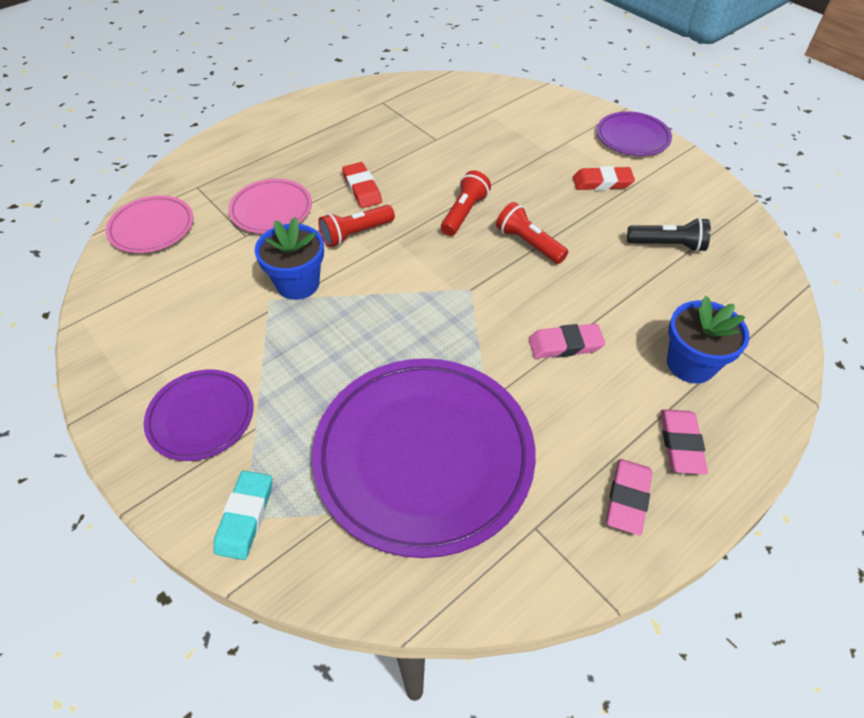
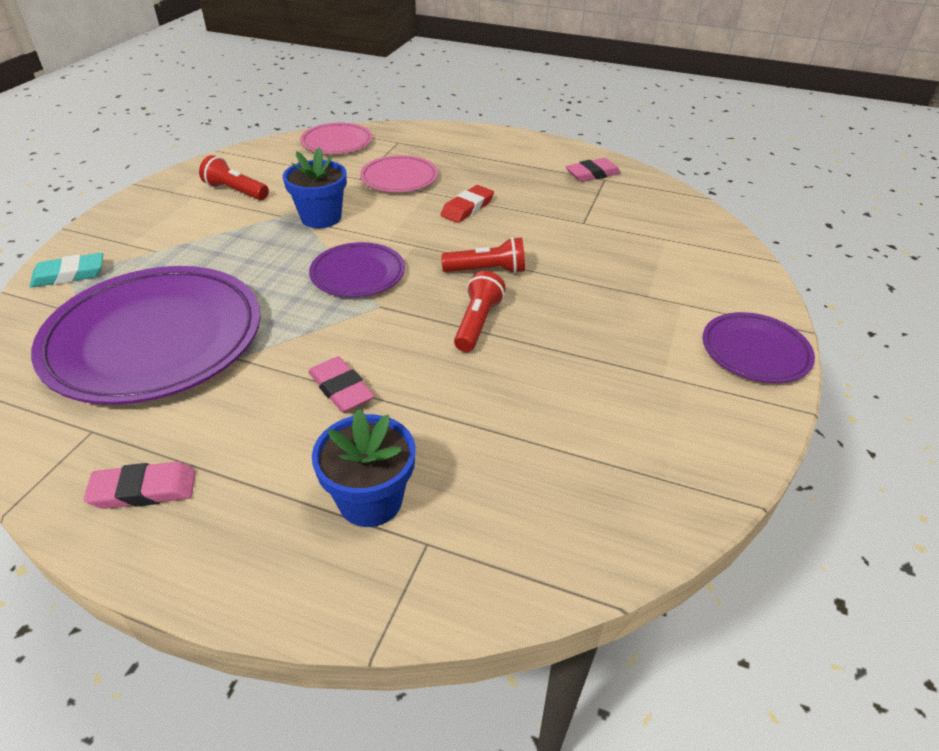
camera: 60 degrees right, 10 degrees down
purple plate [144,369,253,461] -> purple plate moved to [309,242,405,297]
red flashlight [318,205,395,248] -> red flashlight moved to [199,155,269,200]
red eraser [573,166,635,190] -> none
black flashlight [627,218,711,252] -> none
pink eraser [661,409,708,474] -> pink eraser moved to [565,158,621,182]

